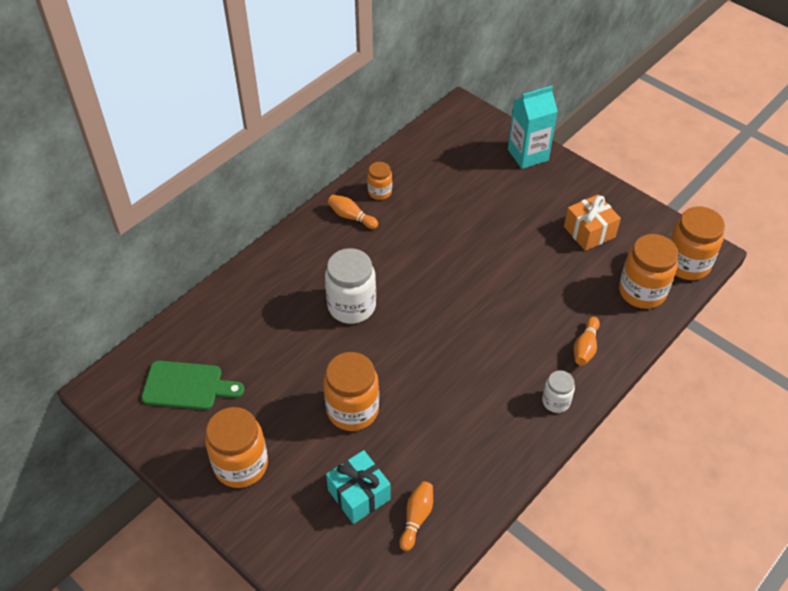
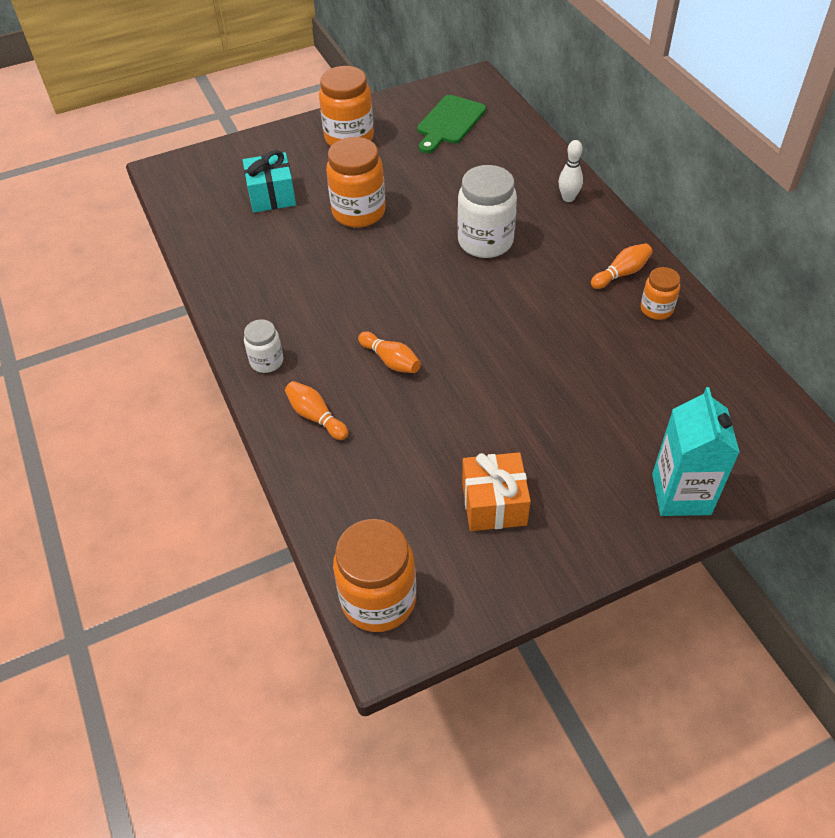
camera: 115 degrees right, 0 degrees up
orange bowling pin [400,481,433,551] -> orange bowling pin moved to [358,331,421,373]
orange jar [619,234,678,309] -> none
none -> white bowling pin [559,140,583,202]

